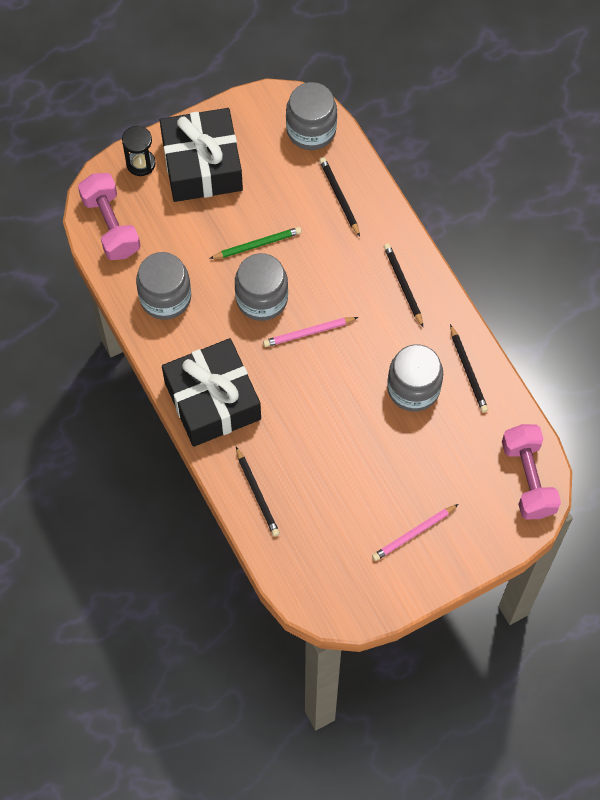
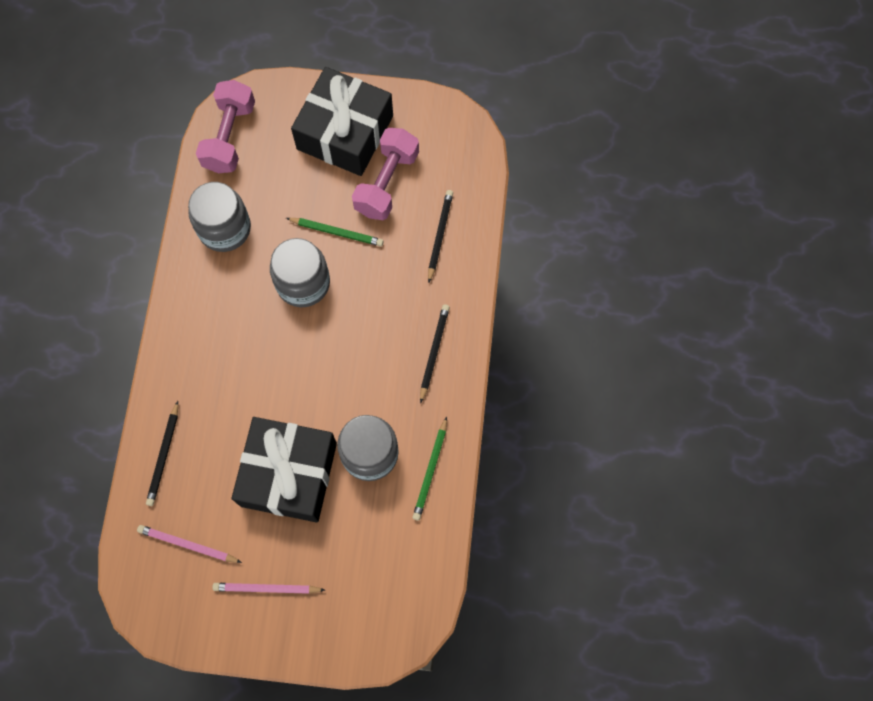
camera: 35 degrees right, 5 degrees up
black hourglass [122,126,155,176] -> none
black gift [162,338,261,447] -> black gift moved to [232,417,337,523]
pink pencil [263,317,358,347] -> pink pencil moved to [137,525,242,563]
grey jar [286,82,337,150] -> none
black pencil [450,324,488,413] -> green pencil [412,417,447,521]
pink dumbbell [502,424,561,519] -> pink dumbbell moved to [352,128,419,220]

